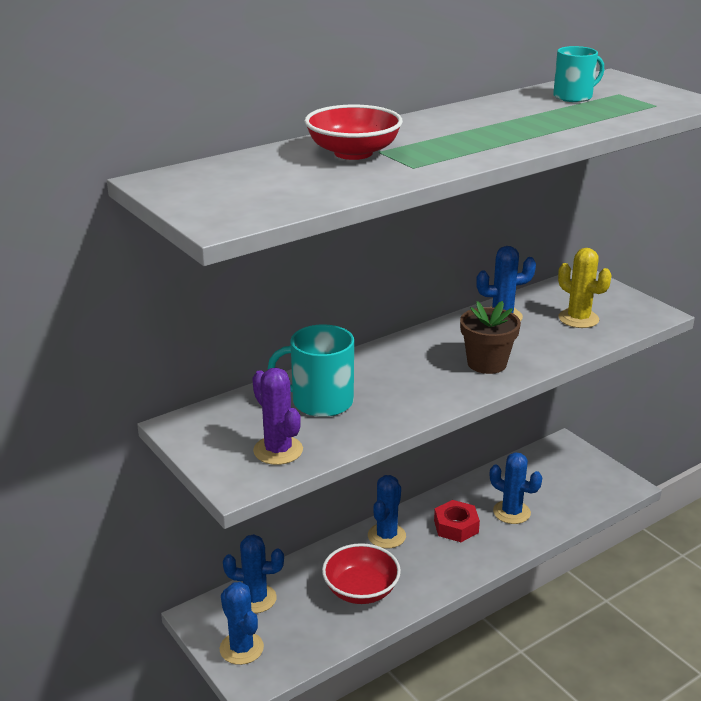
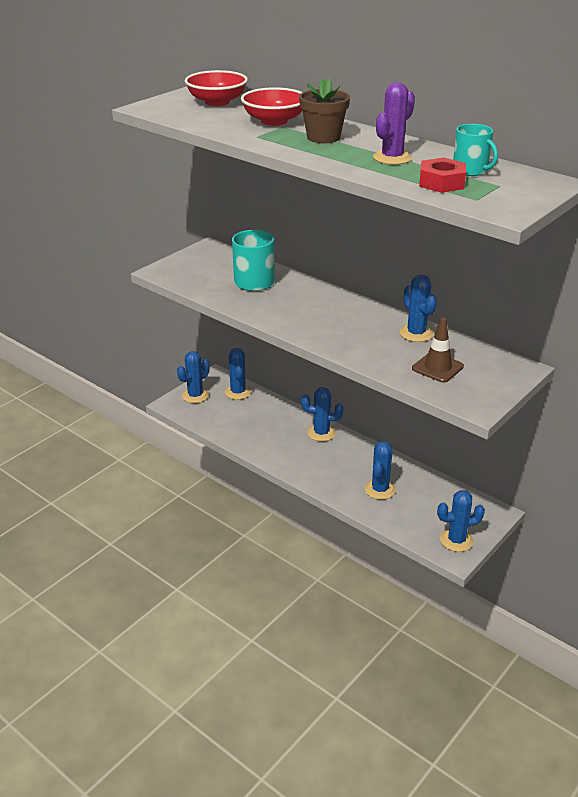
camera: 75 degrees right, 5 degrees up
purple cactus [252,368,303,465] -> purple cactus moved to [373,82,415,165]
red bowl [322,543,401,604] -> red bowl moved to [185,70,248,106]
red nut [434,500,480,542] -> red nut moved to [419,158,466,193]
brown flower pot [460,301,521,374] -> brown flower pot moved to [299,78,350,143]
yellow cactus [558,248,611,328] -> brown traffic cone [412,318,464,383]
none -> blue cactus [437,490,485,552]

